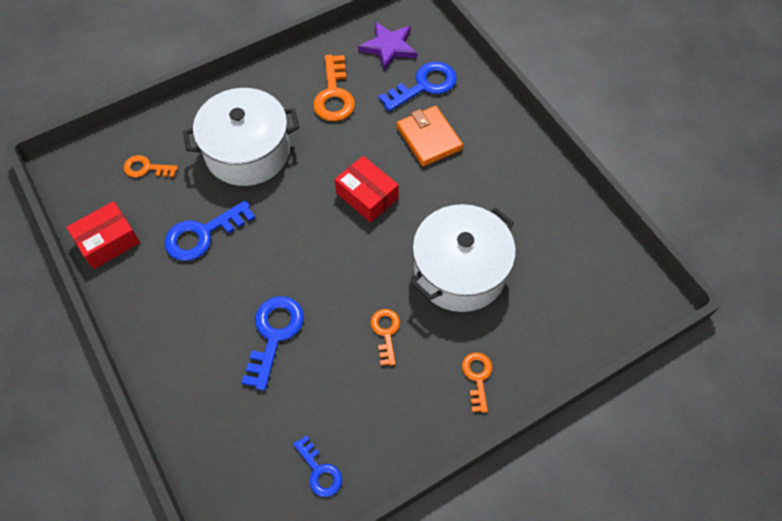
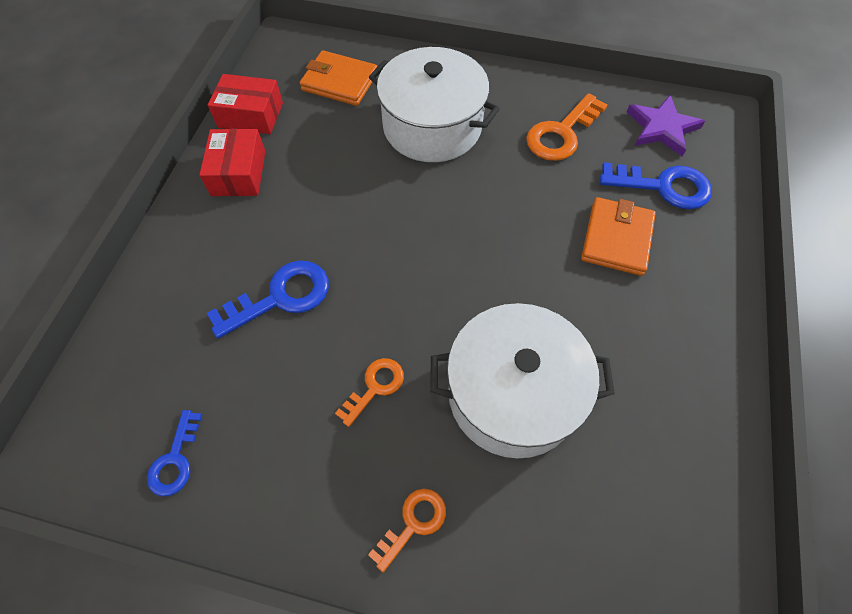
camera: 45 degrees right, 0 degrees up
orange key [124,155,178,178] -> orange wallet [300,50,377,106]
blue key [165,200,255,261] -> none
red box [335,156,399,223] -> red box moved to [199,129,265,196]

